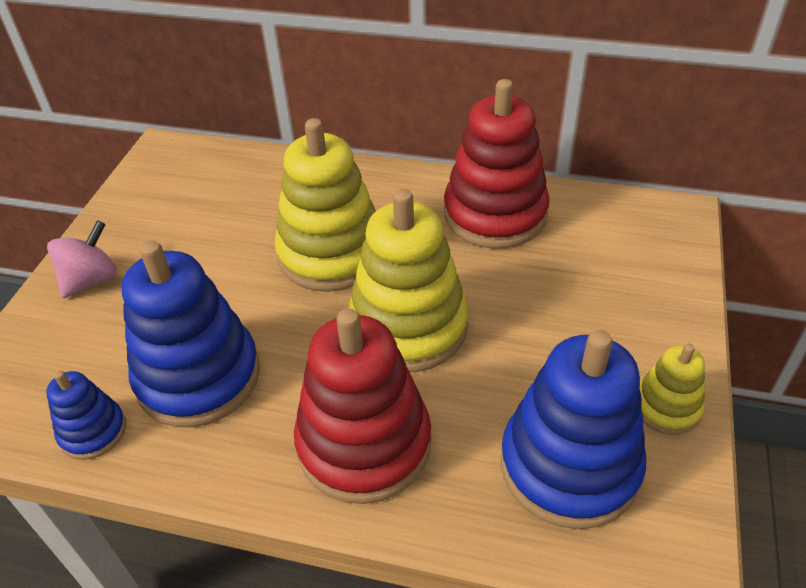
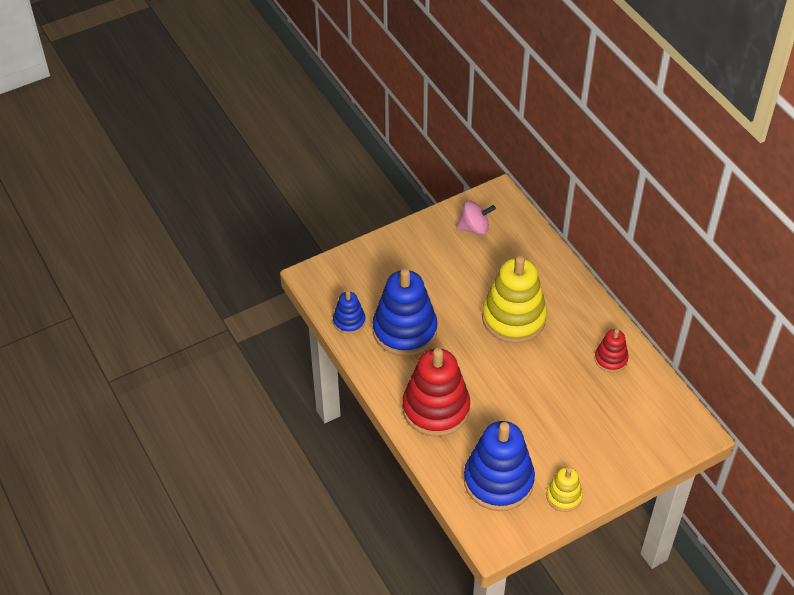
camera: 45 degrees right, 5 degrees up
pink spinning top [47,220,117,298] -> pink spinning top moved to [456,201,496,235]
yellow stacking toy [348,189,468,372] -> none
red stacking toy [444,79,550,249] -> red stacking toy [594,329,628,373], size x0.51

